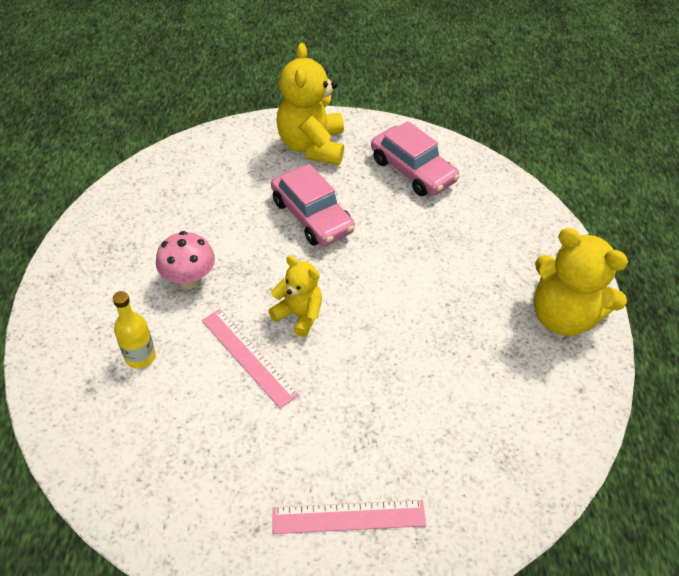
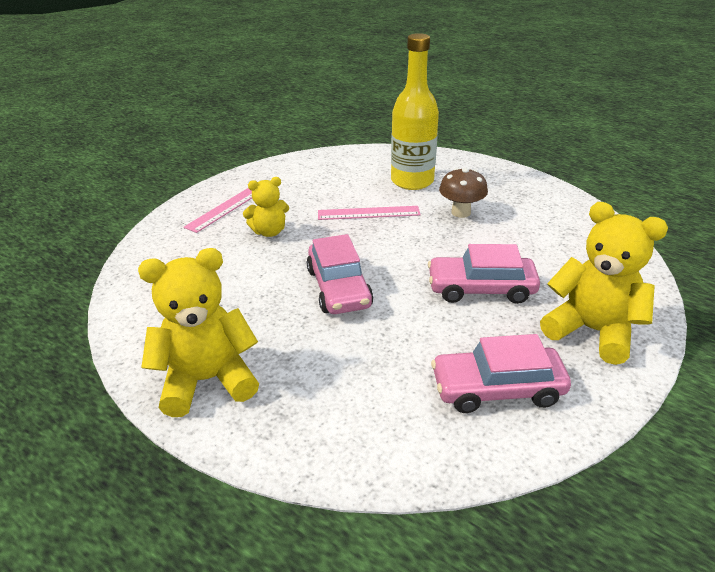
camera: 130 degrees right, 15 degrees down
yellow bottle [112,291,156,369] -> yellow bottle [391,33,439,190], size x1.99
pink mushroom [156,231,215,289] -> brown mushroom [439,168,488,218]
yellow teddy bear [269,256,322,337] -> yellow teddy bear moved to [243,177,289,237]
none -> pink car [307,234,373,314]

